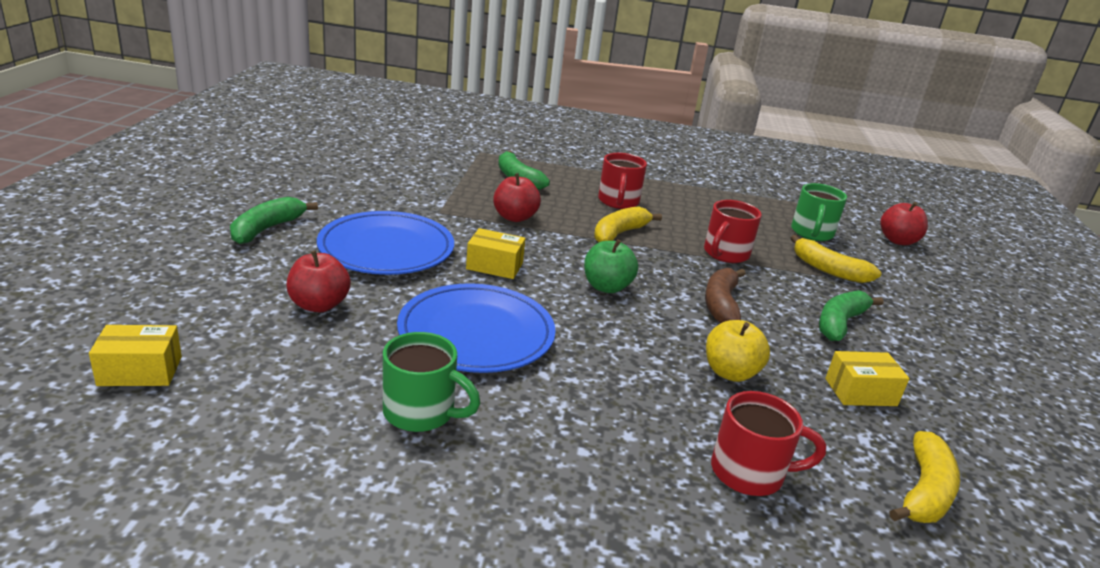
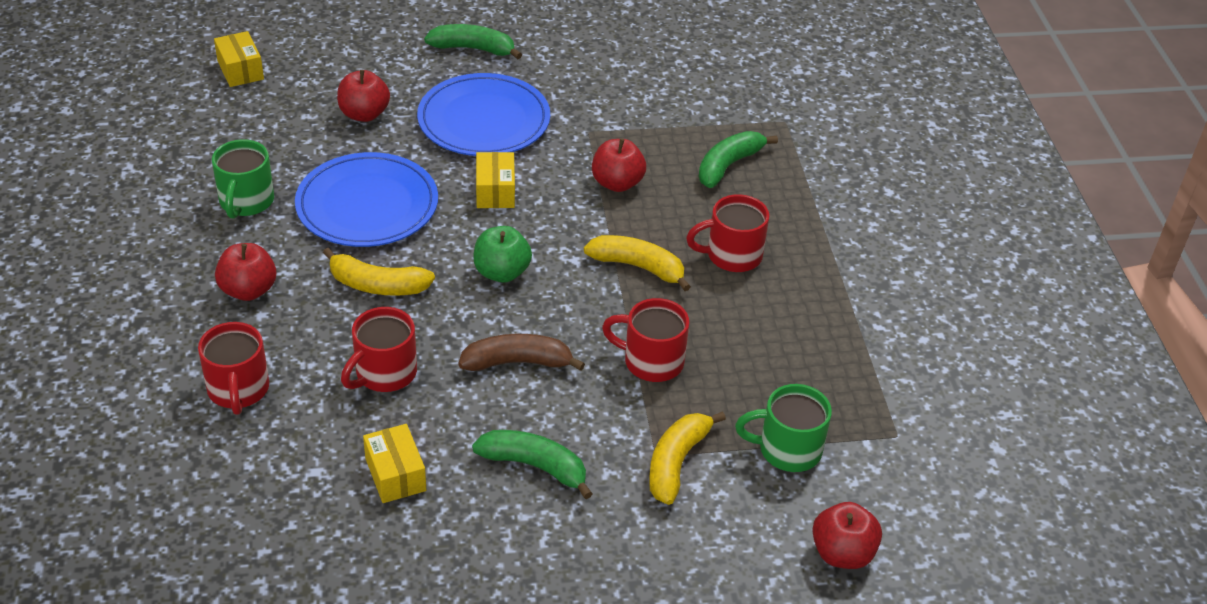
camera: 75 degrees right, 15 degrees up
yellow apple [706,320,770,382] -> red mug [341,307,417,392]
yellow banana [889,431,960,523] -> yellow banana moved to [323,248,435,296]
none -> red apple [215,243,276,301]

